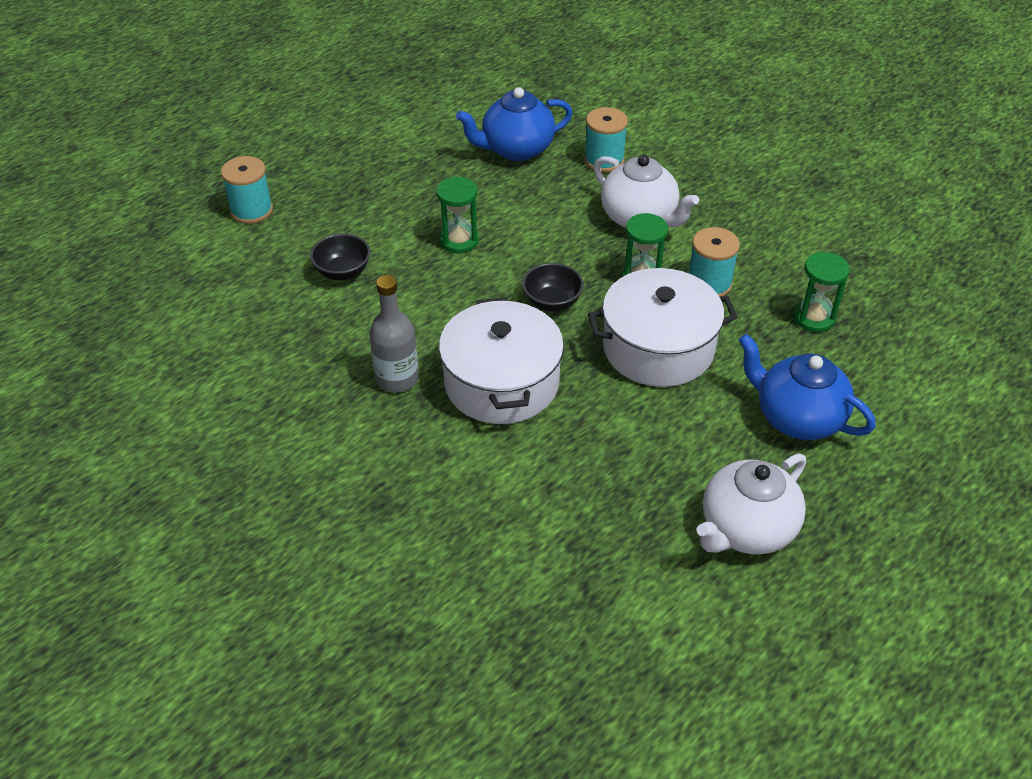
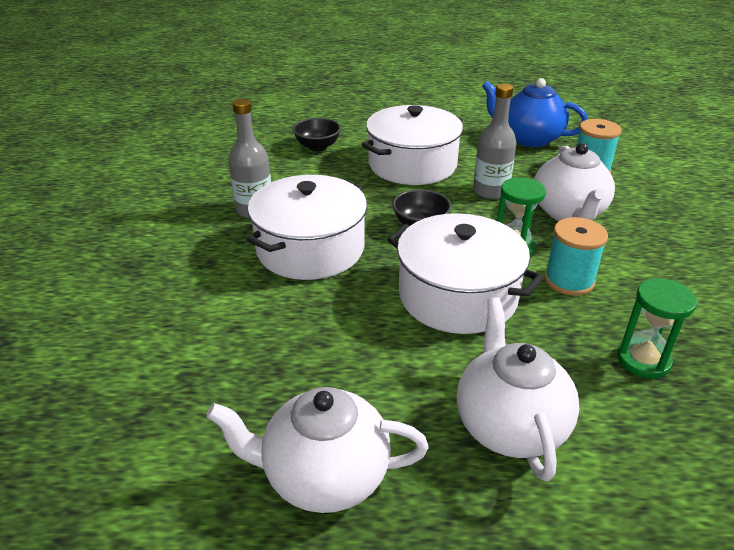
camera: 45 degrees right, 10 degrees down
turquoise spool [221,156,273,224] -> none
green hourglass [437,177,479,253] -> white pot [362,105,463,185]
blue teapot [739,334,876,440] -> white teapot [457,297,579,481]
none -> grey bottle [473,84,516,199]

